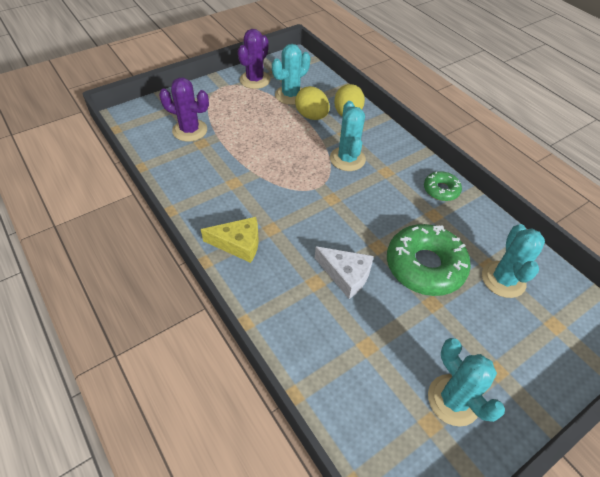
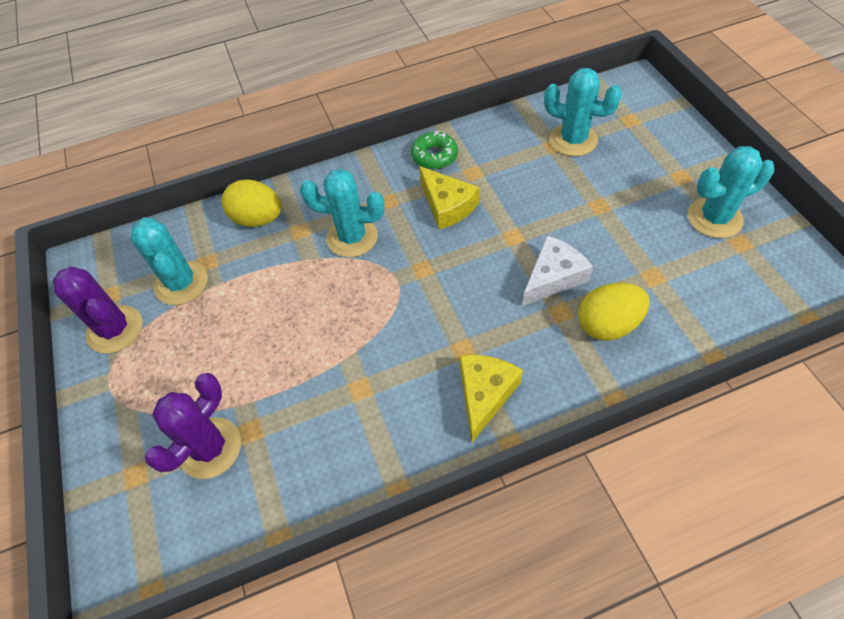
camera: 70 degrees left, 5 degrees up
yellow egg [295,86,330,120] -> yellow egg moved to [578,283,649,341]
green donut [387,224,471,296] -> none
none -> yellow cheese [419,166,479,230]

